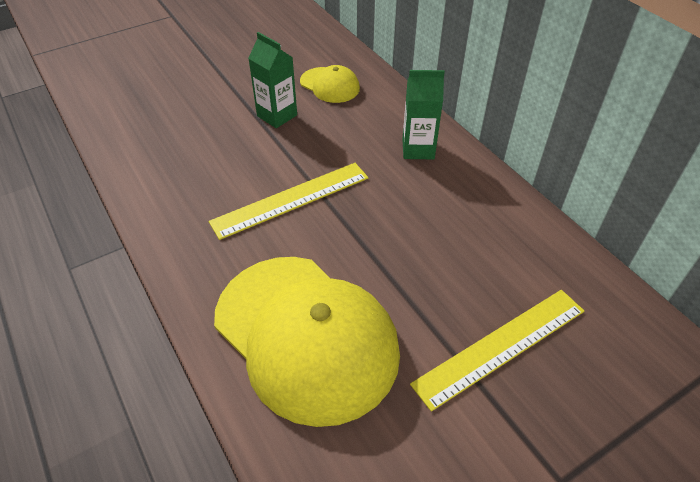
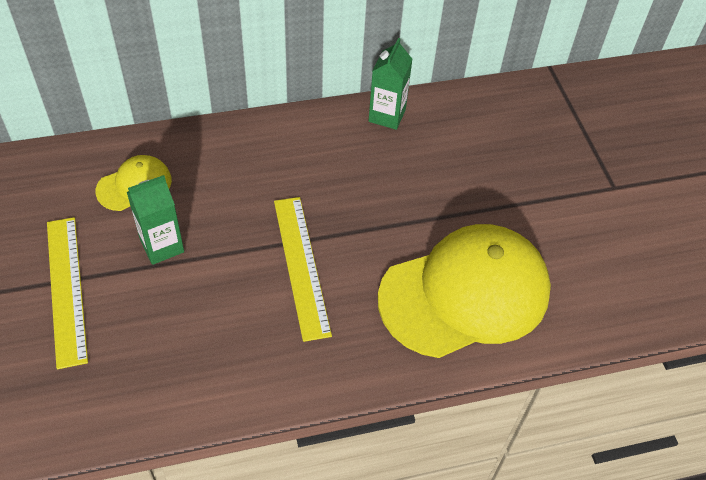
camera: 75 degrees left, 5 degrees up
green carton [402,70,445,159] -> green carton moved to [369,38,413,130]
yellow ruler [410,290,584,412] -> yellow ruler moved to [47,217,88,369]

